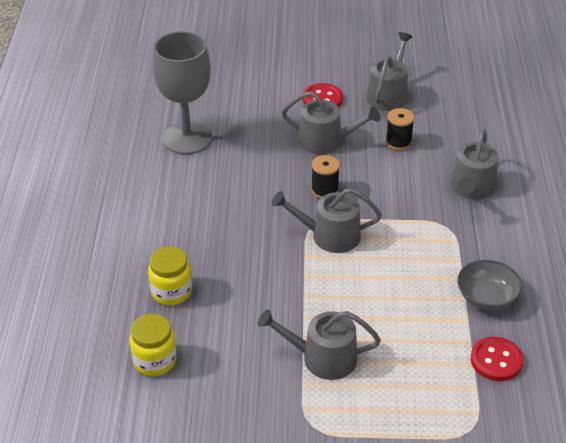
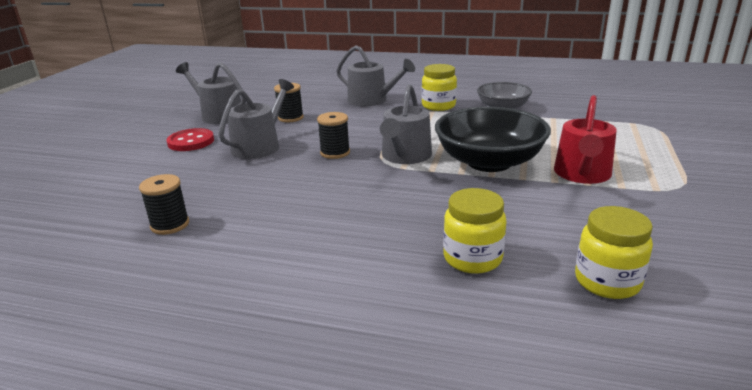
camera: 75 degrees left, 15 degrees down
grey goblet [153,31,212,155] -> black spool [139,174,189,235]
grey watering can [258,309,381,380] -> red watering can [554,95,617,184]
red button [470,337,524,381] -> none
none -> yellow jar [422,64,457,111]
none -> black bowl [435,107,551,172]

